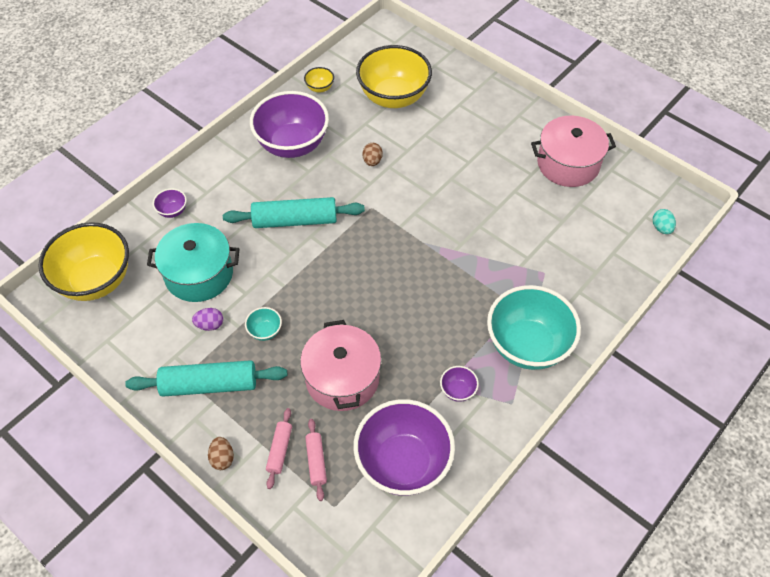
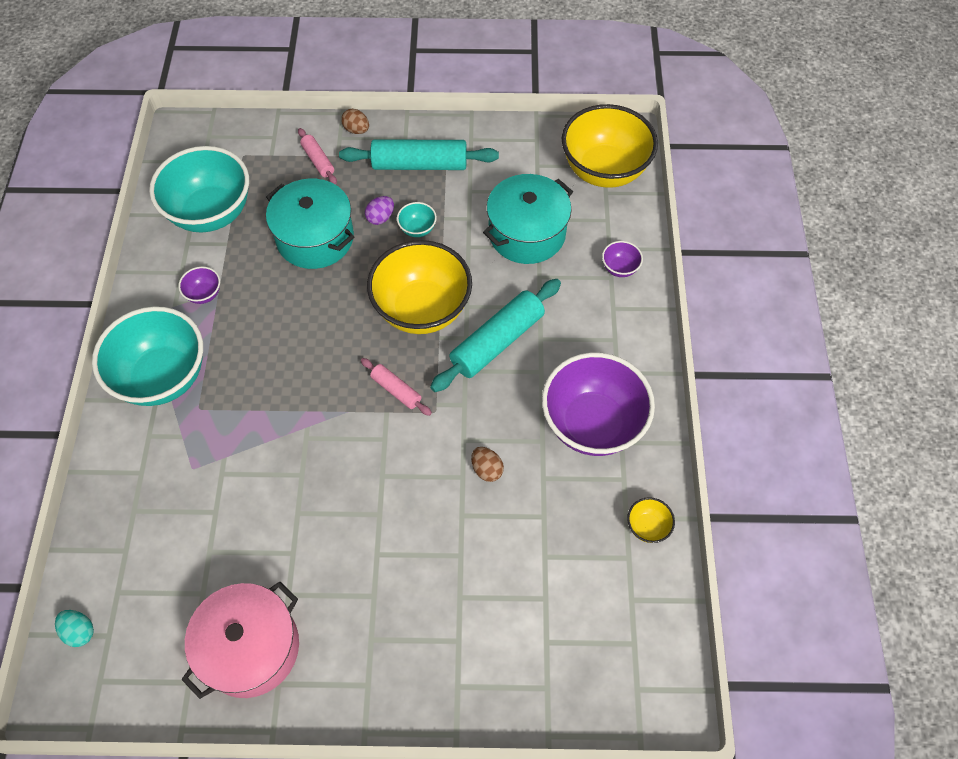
camera: 140 degrees right, 5 degrees up
turquoise rolling pin [125,360,287,397] -> turquoise rolling pin turned 45 degrees clockwise [339,139,499,170]
purple egg [192,308,223,331] -> purple egg moved to [365,196,394,225]
pink pot [300,320,381,411] -> turquoise pot [266,179,354,269]
pink rolling pin [305,419,327,501] -> pink rolling pin moved to [361,358,432,416]
purple bowl [353,399,455,496] -> turquoise bowl [149,146,249,232]
yellow bowl [356,45,432,108] -> yellow bowl moved to [367,240,472,334]

